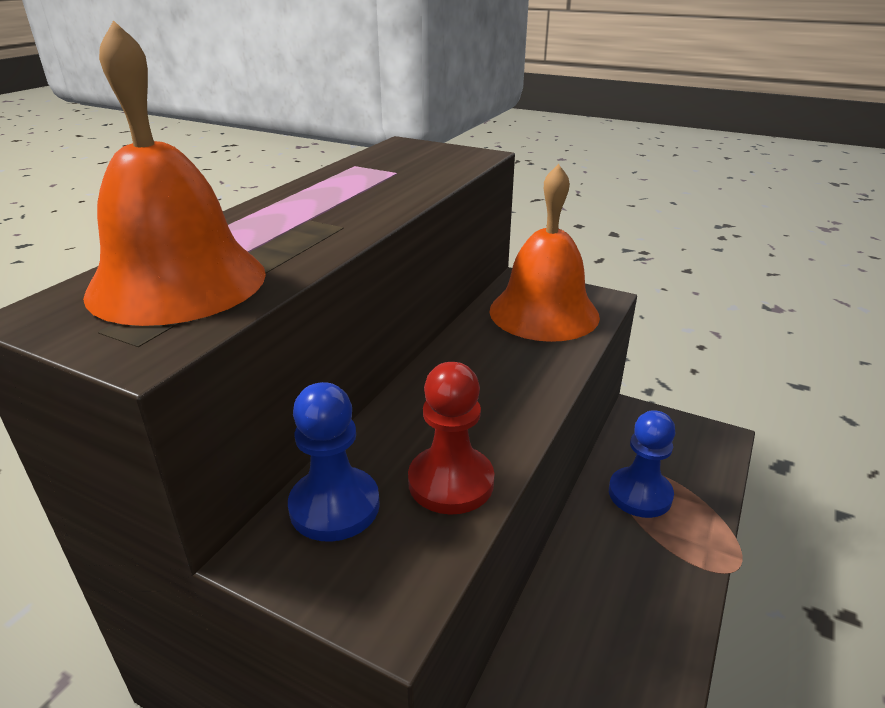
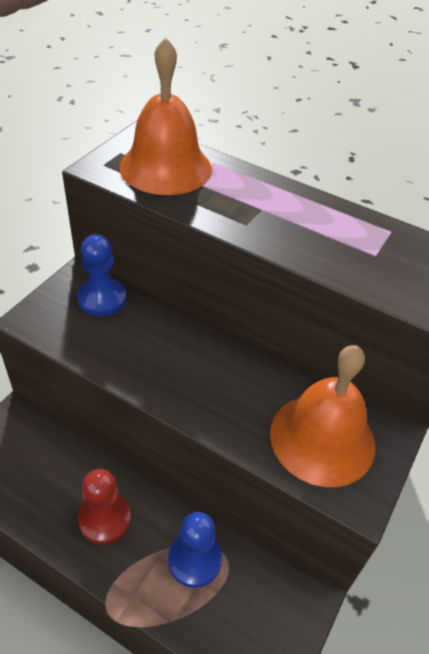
camera: 90 degrees right, 15 degrees up
red pawn [408,362,494,515] -> red pawn moved to [78,469,131,544]

